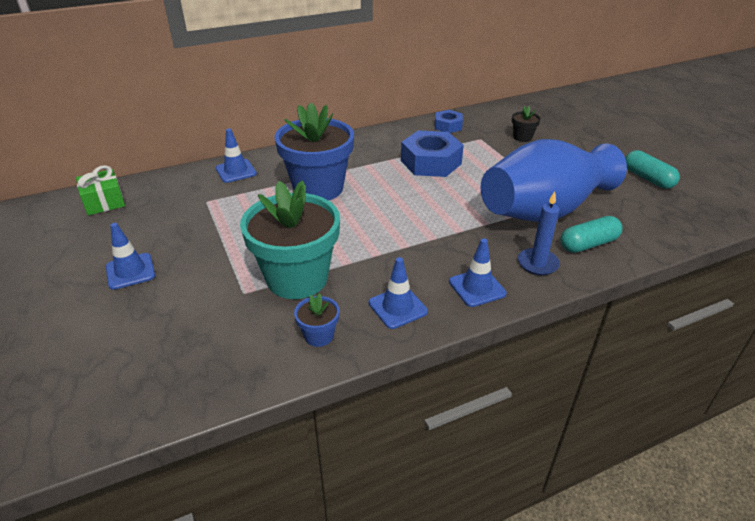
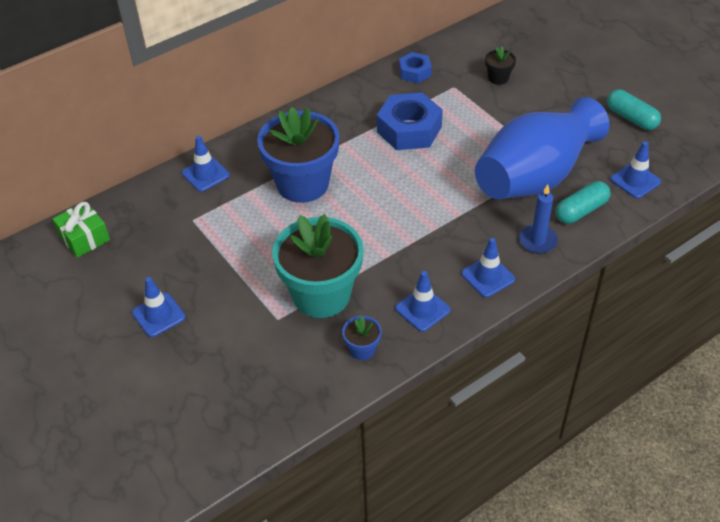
camera: 10 degrees left, 10 degrees up
none -> blue traffic cone [610,141,661,199]

